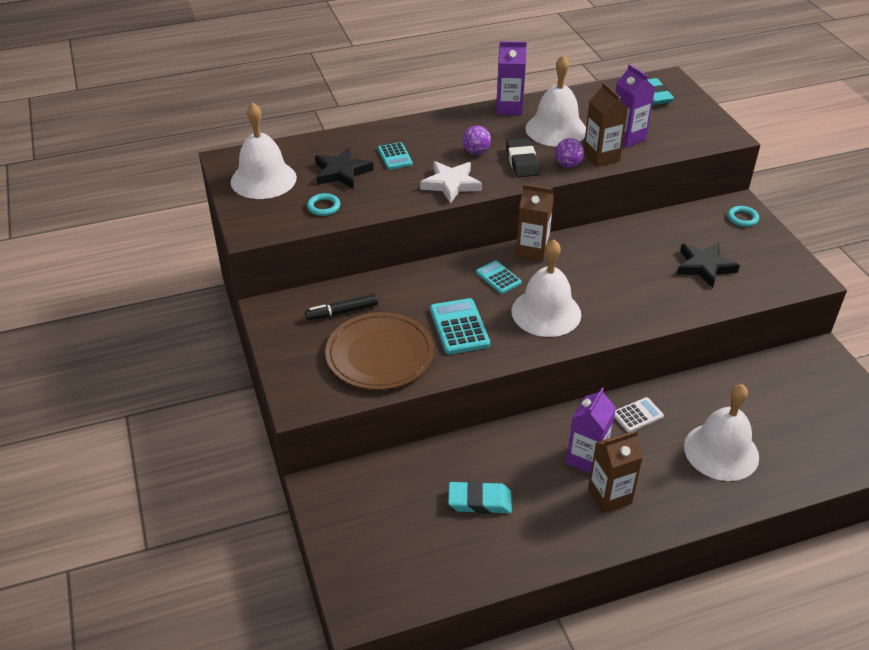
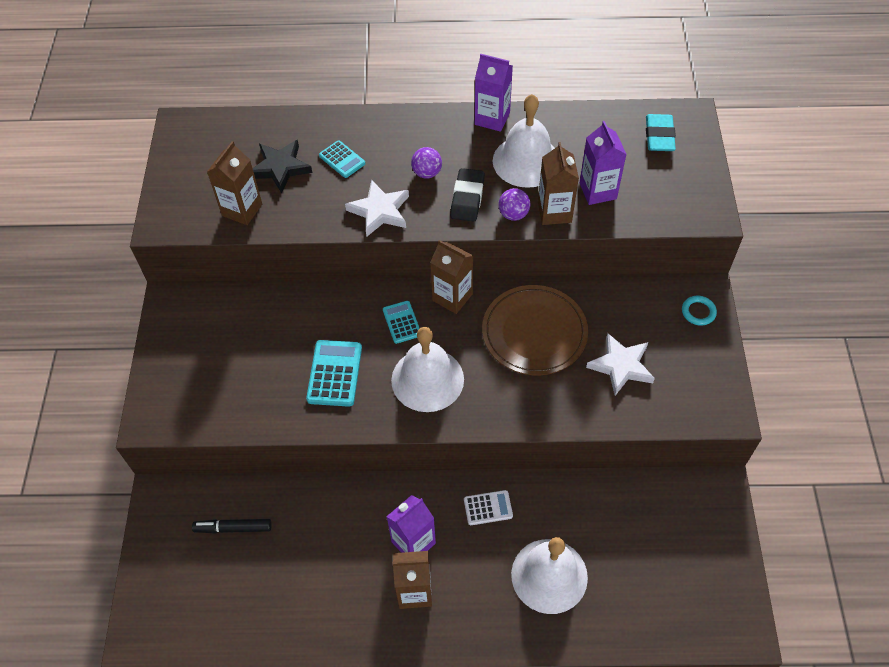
camera: 20 degrees right, 15 degrees up
white bell [231,103,297,199] -> none
black marker [305,294,378,320] -> black marker moved to [192,519,272,534]
turquoise ring [307,193,340,216] -> brown carton [207,141,262,225]
brown plate [325,312,434,390] -> brown plate moved to [482,285,588,375]
turquoise calculator [378,142,413,170] -> turquoise calculator turned 45 degrees counterclockwise [319,140,365,178]
turquoise eraser [448,481,512,514] -> none
black star [677,243,740,288] -> white star [586,333,655,396]

